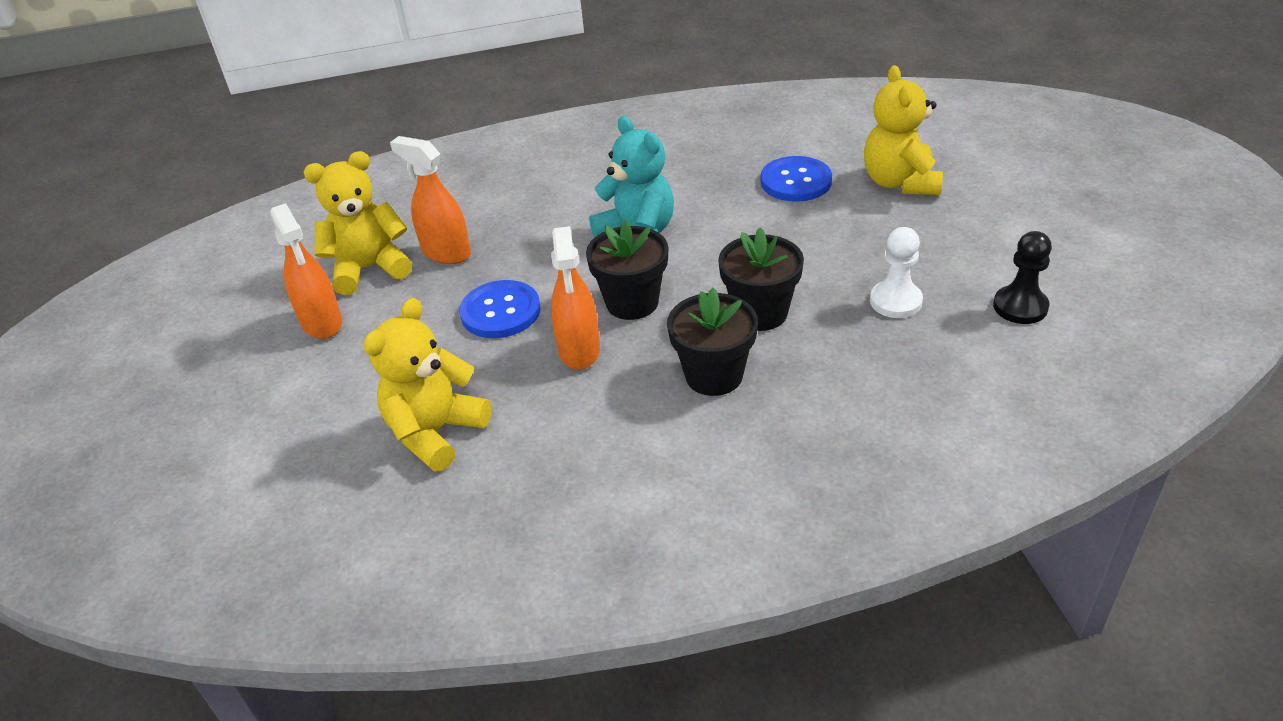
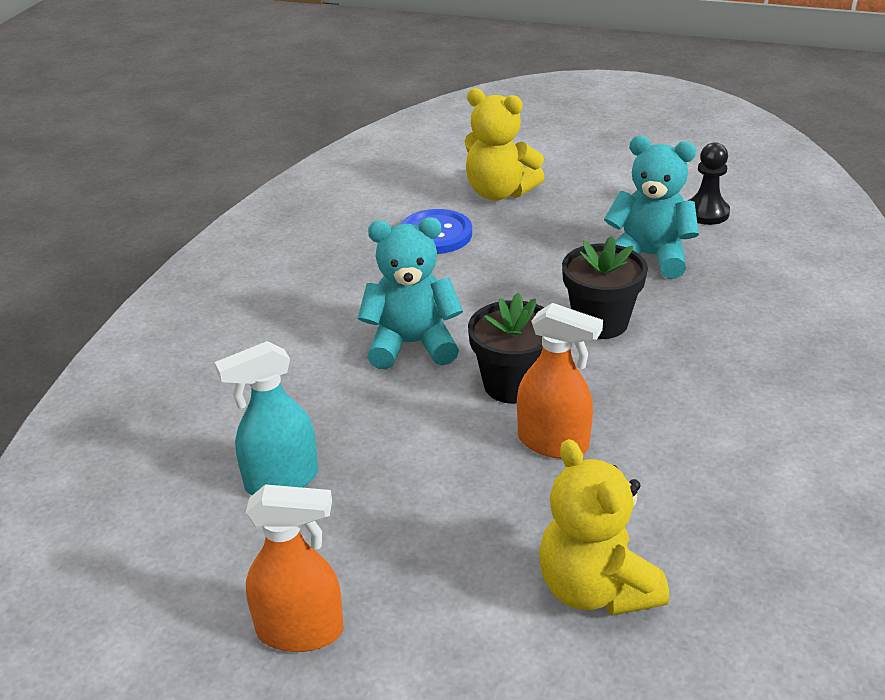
camera: 60 degrees left, 5 degrees down
yellow teddy bear [304,151,412,295] -> none
orange spray bottle [390,136,471,264] -> turquoise spray bottle [215,341,318,495]
blue button [459,280,540,338] -> none
black flower pot [667,288,758,396] -> none
white pawn [870,227,923,318] -> turquoise teddy bear [604,136,699,279]

